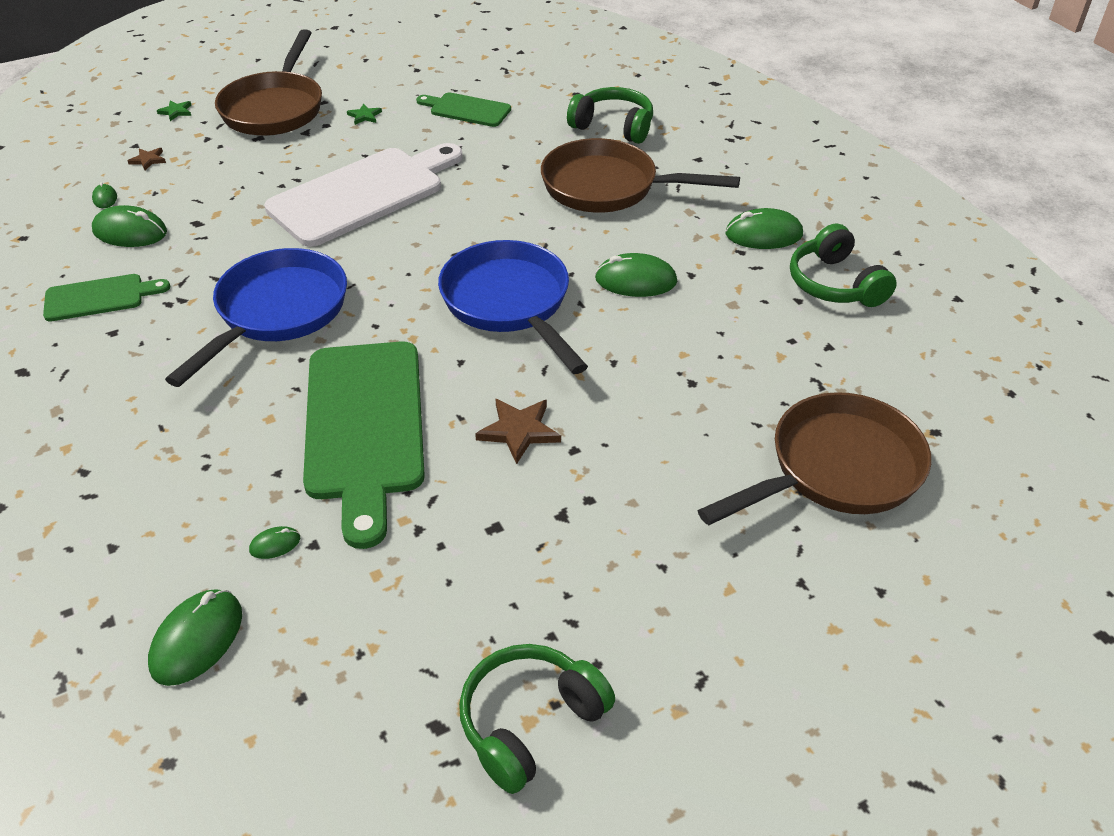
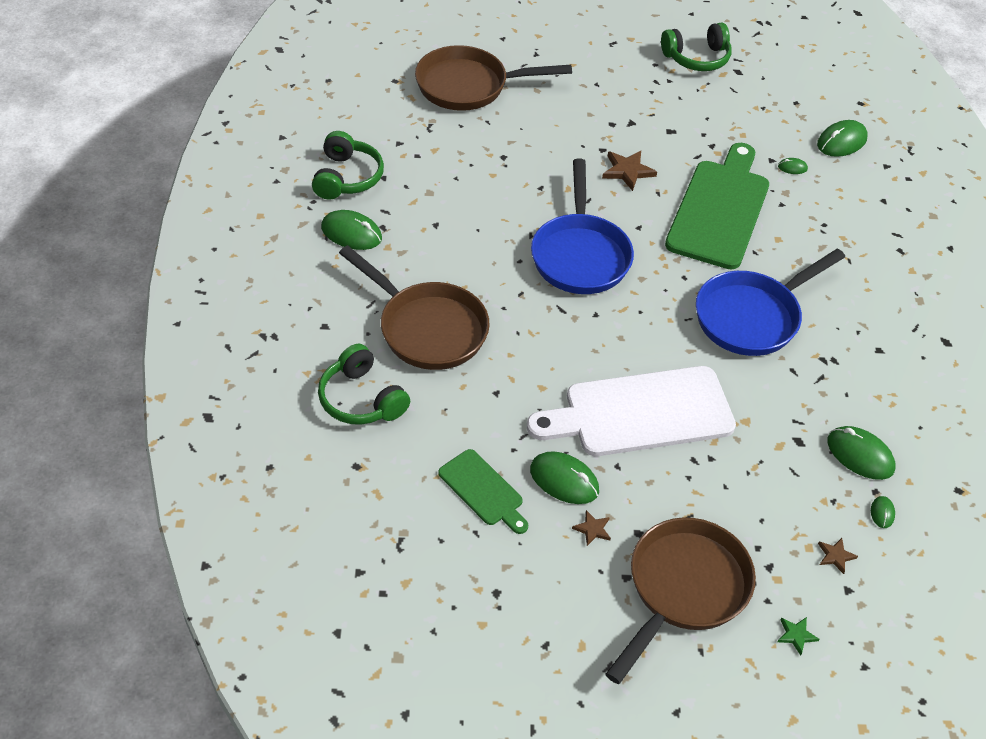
camera: 155 degrees left, 5 degrees up
green cutting board [43,274,170,322] -> none
green star [347,103,382,125] -> brown star [572,510,611,546]
green mouse [595,253,677,297] -> green mouse moved to [530,451,599,504]

